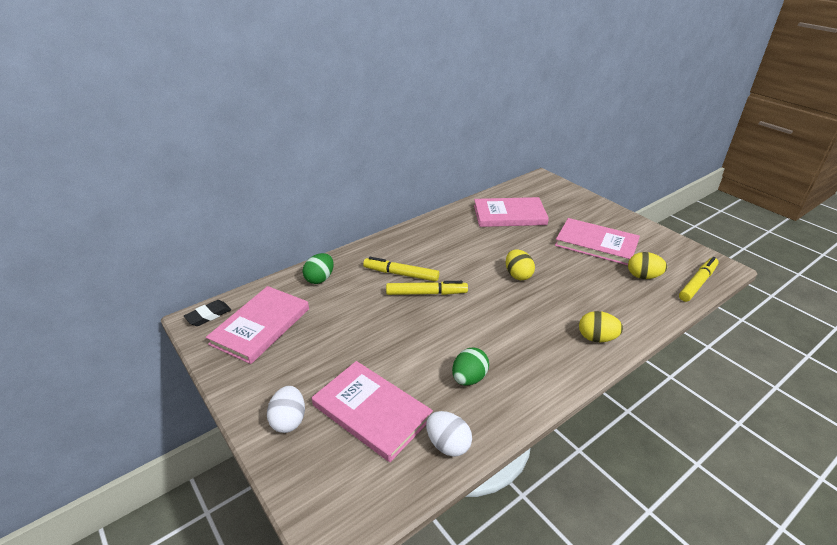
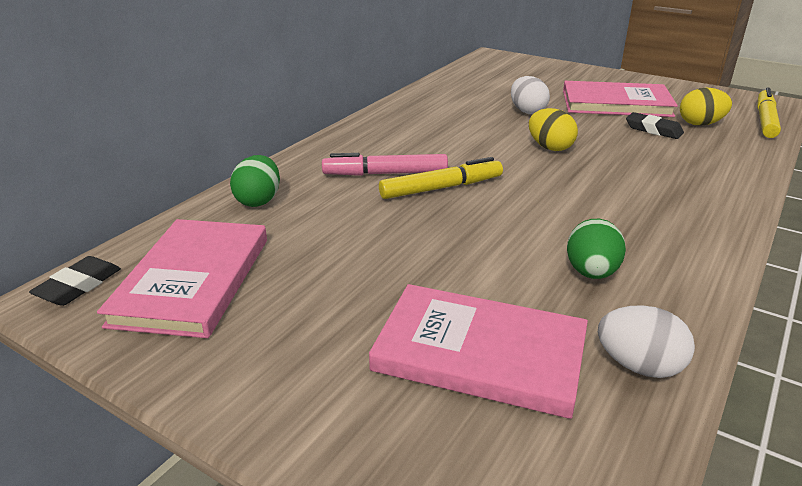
camera: 20 degrees left, 5 degrees down
white egg [267,386,305,433] -> white egg moved to [511,76,550,114]
yellow marker [363,257,439,282] -> pink marker [322,153,448,176]
pink book [474,197,549,227] -> none
yellow egg [579,311,623,342] -> none
none -> black eraser [626,112,684,139]

